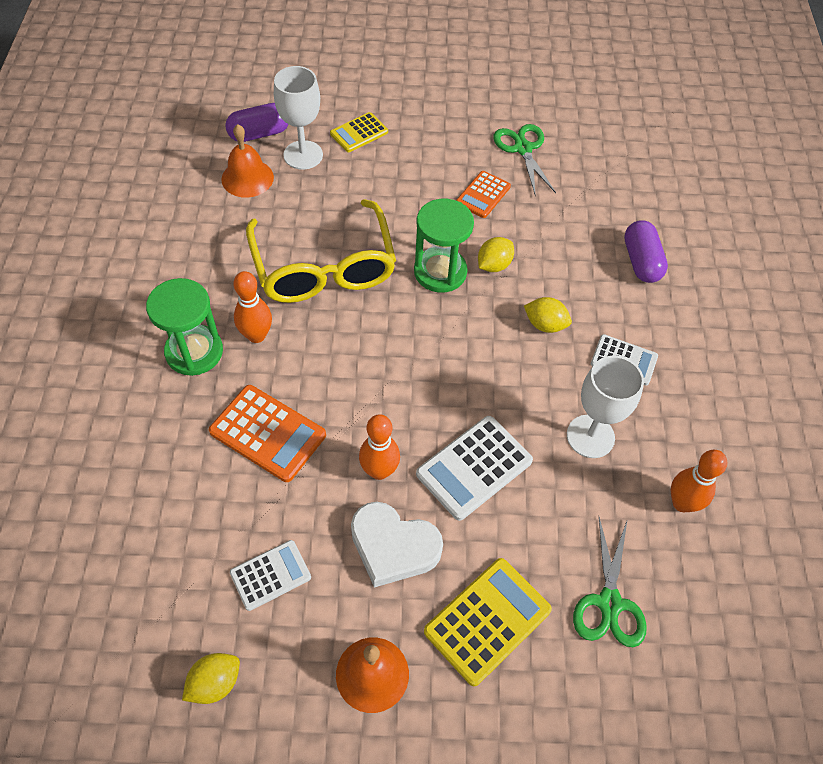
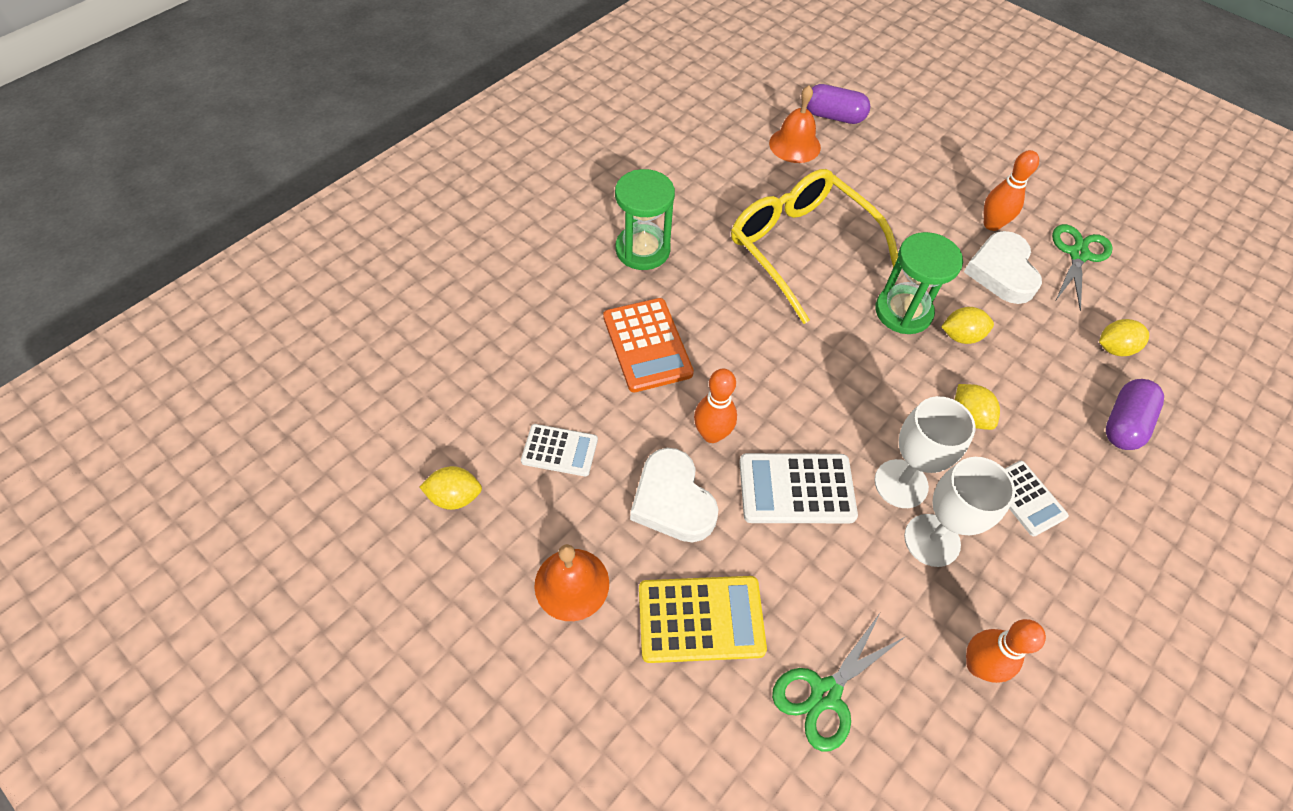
camera: 40 degrees right, 0 degrees up
orange bowling pin [233,271,272,343] -> orange bowling pin moved to [984,150,1039,231]
yellow glasses [246,199,396,303] -> yellow glasses turned 120 degrees clockwise [731,169,898,324]
white goblet [274,66,323,170] -> white goblet moved to [875,396,976,508]
yellow calculator [330,112,388,152] -> none
orange calculator [456,171,511,218] -> white heart [964,231,1042,304]
none -> yellow lemon [1099,319,1149,356]

